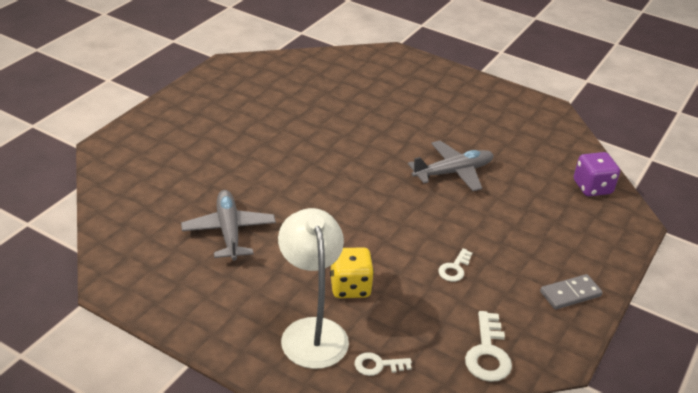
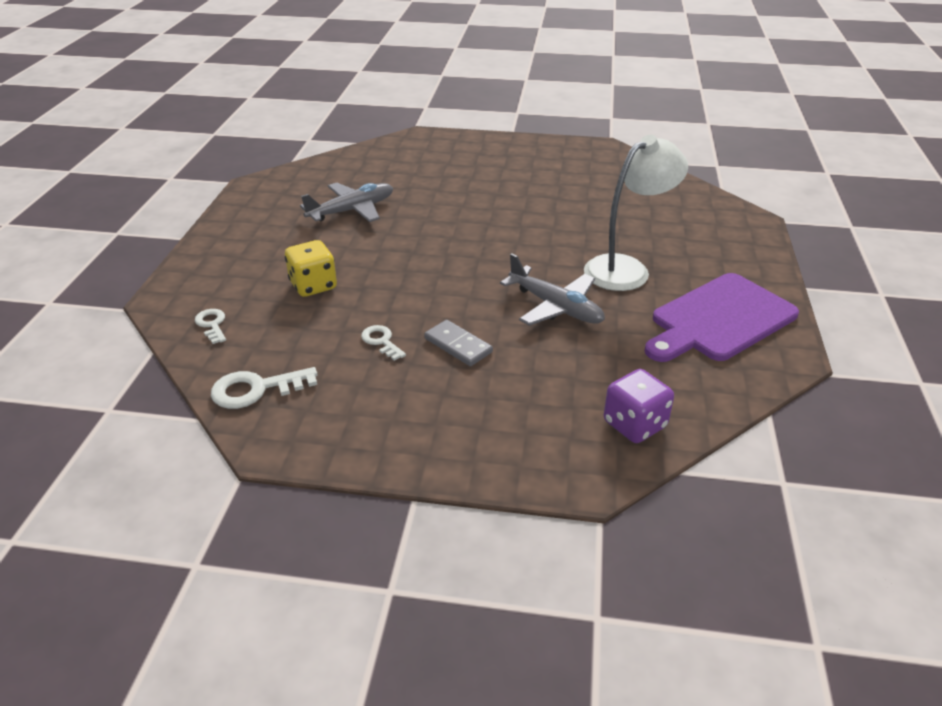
camera: 70 degrees right, 0 degrees up
white lamp [278,208,349,369] -> white lamp moved to [584,135,688,291]
white key [438,248,473,282] -> white key turned 45 degrees clockwise [361,325,406,361]
grey domino [540,274,603,310] -> grey domino moved to [424,320,493,366]
none -> purple cutting board [645,273,799,362]

